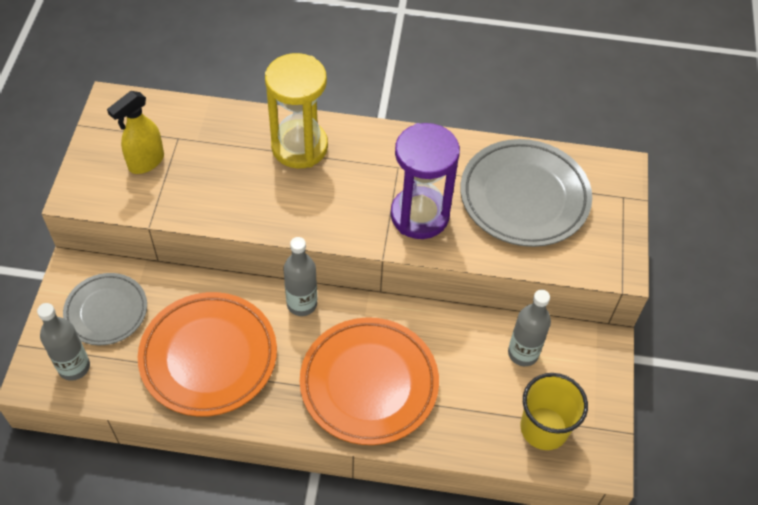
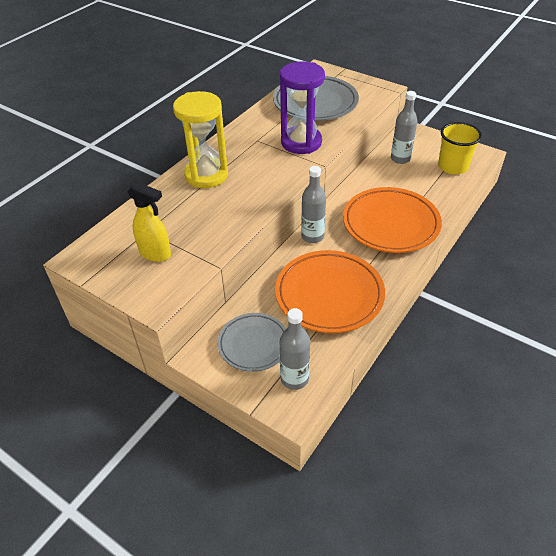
camera: 60 degrees left, 10 degrees down
yellow spray bottle [107,91,164,174] -> yellow spray bottle turned 45 degrees counterclockwise [127,182,171,262]

